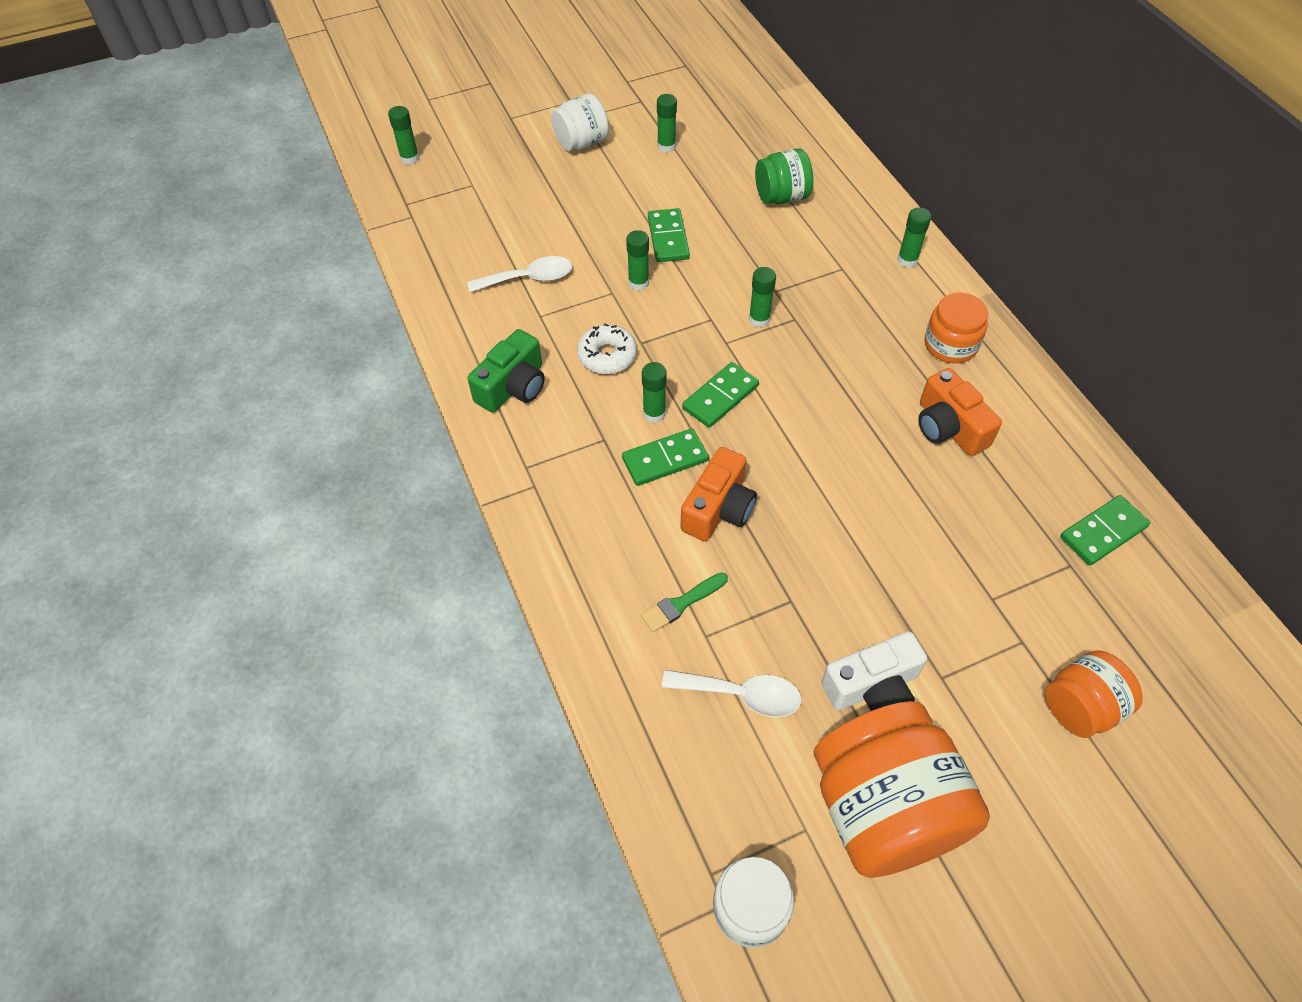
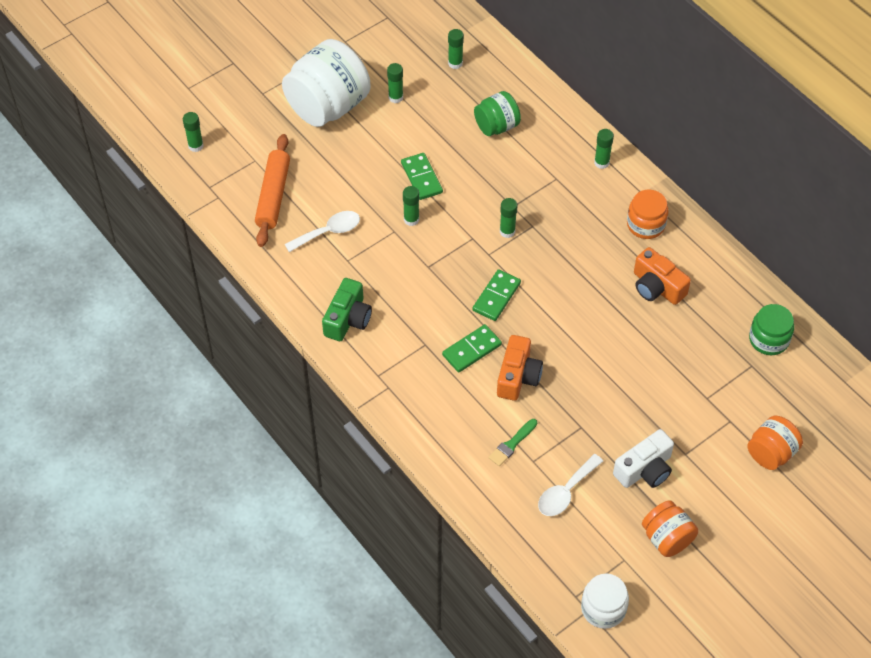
camera: 15 degrees left, 0 degrees up
white jar [551,93,609,151] -> white jar [282,39,370,127], size x1.85
white donut [577,323,637,374] -> none
green glue stick [642,362,667,423] -> green glue stick moved to [448,29,464,69]
white spoon [662,670,802,717] -> white spoon turned 135 degrees clockwise [538,454,603,516]
orange jar [814,701,990,878] -> orange jar [642,500,698,557], size x0.54
green domino [1060,495,1150,565] -> green jar [749,304,794,355]
none -> orange rolling pin [255,134,290,247]

